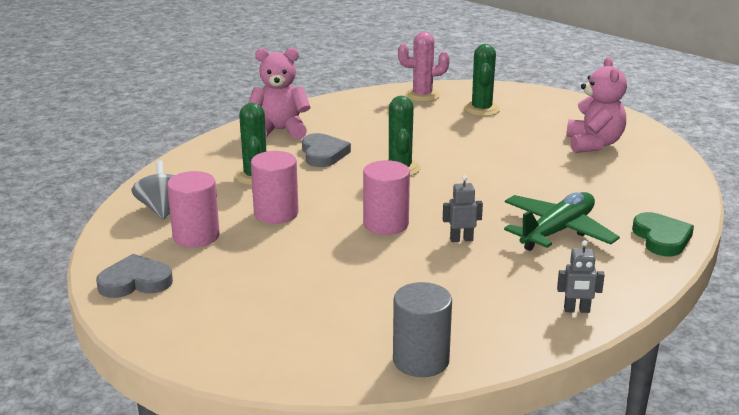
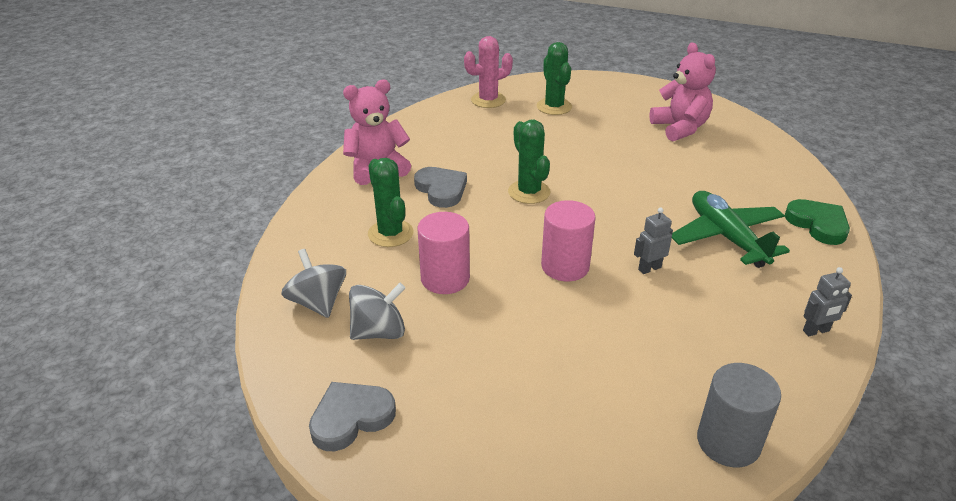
camera: 20 degrees left, 10 degrees up
pink cylinder [167,171,220,248] -> grey spinning top [349,283,405,340]
green plane [504,192,620,251] -> green plane turned 45 degrees counterclockwise [672,191,790,268]

